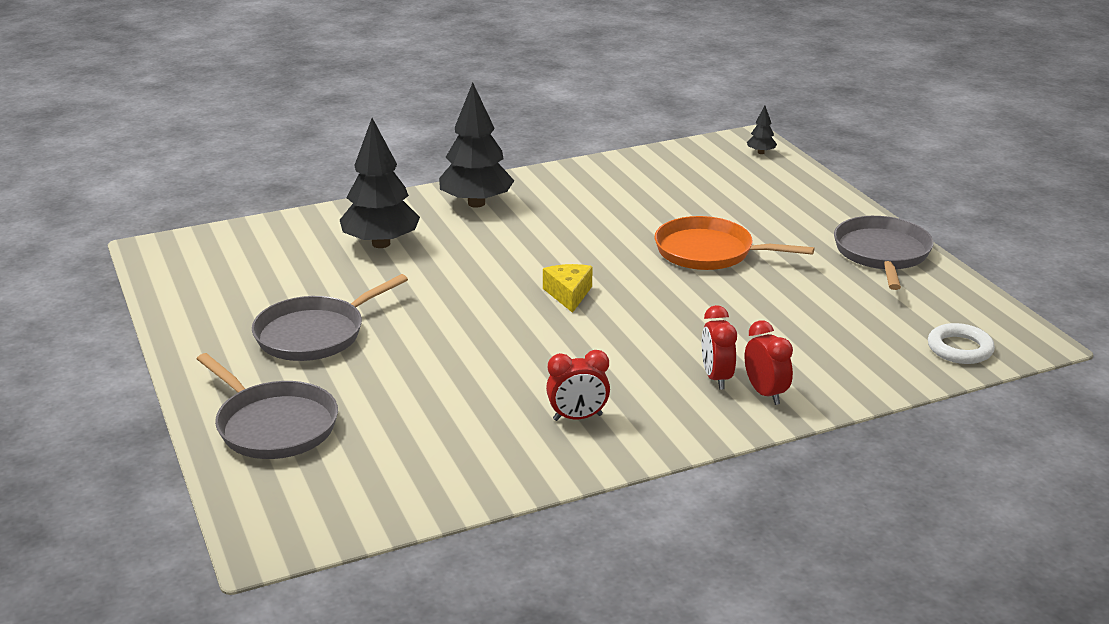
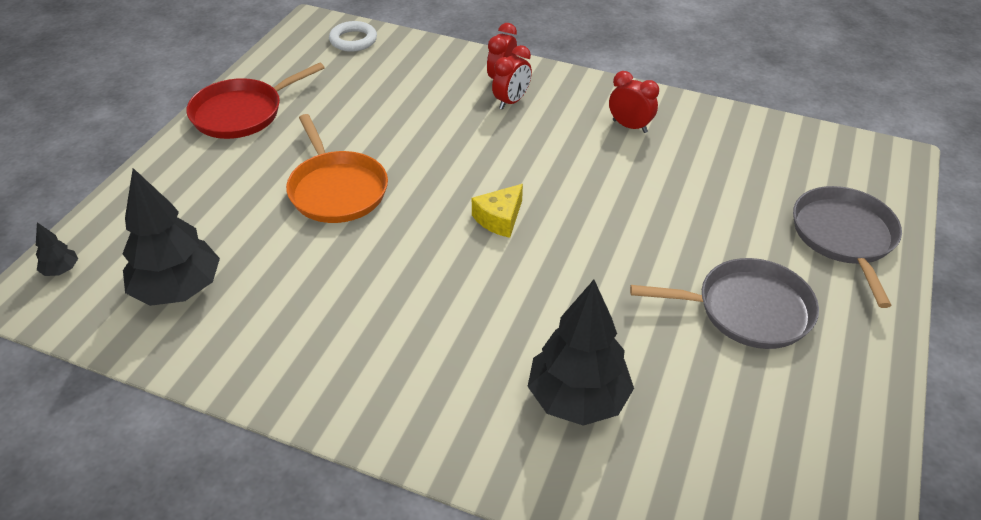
camera: 135 degrees left, 15 degrees up
black tree [439,82,514,208] -> black tree moved to [123,168,220,306]
grey pan [834,216,934,290] -> red pan [186,63,325,139]

